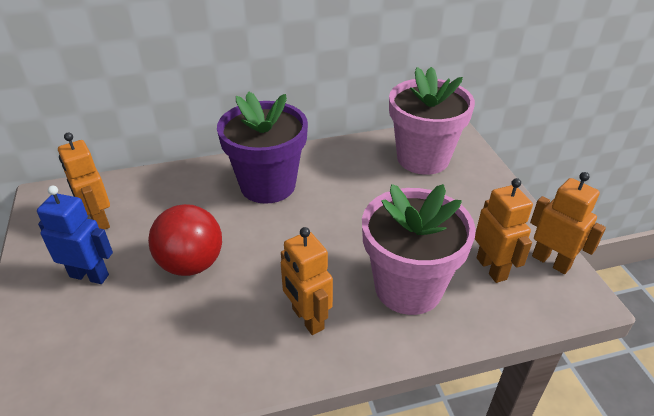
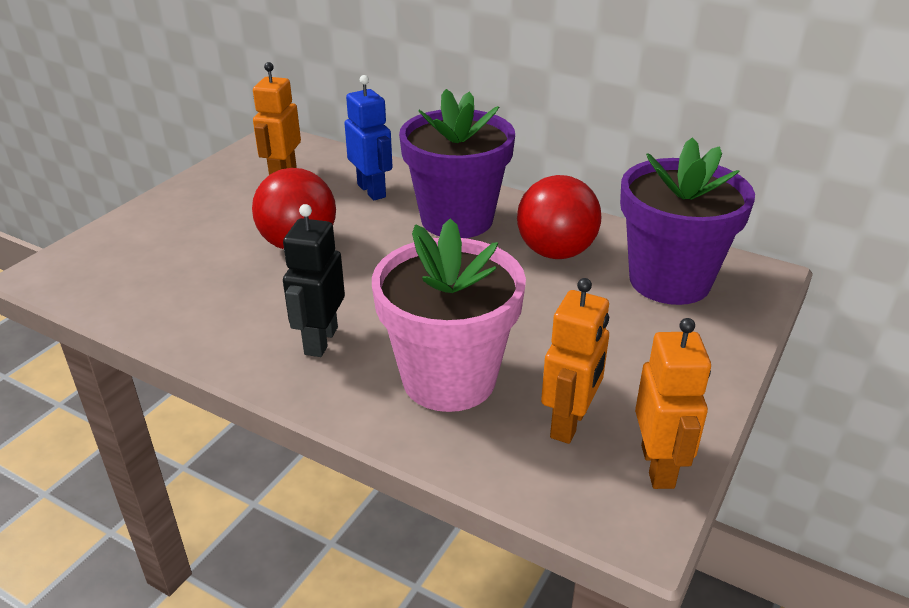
camera: 45 degrees right, 5 degrees down
blue robot [37,185,113,284] -> blue robot moved to [345,75,393,200]
orange robot [281,227,333,335] -> black robot [283,204,345,357]
pink flower pot [389,67,475,175] -> purple flower pot [620,137,755,305]
none -> red ball [517,175,601,259]

